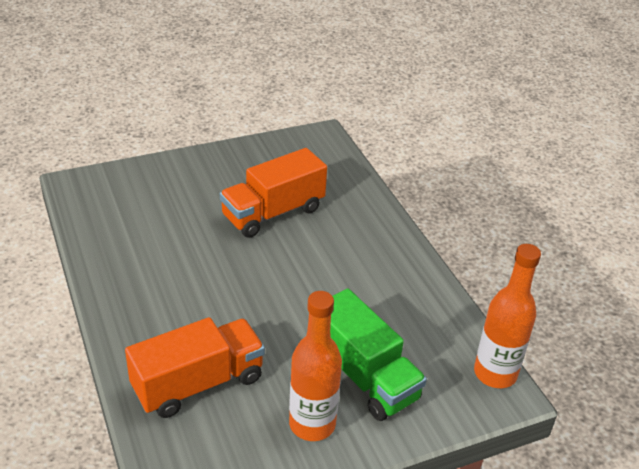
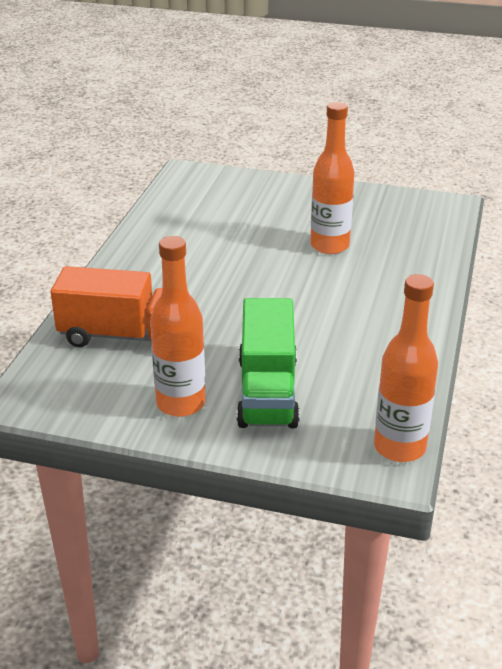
camera: 40 degrees right, 5 degrees down
orange truck [220,148,327,238] -> orange bottle [310,102,355,254]

